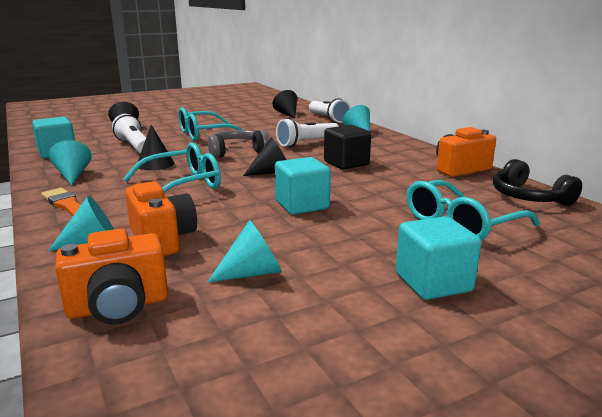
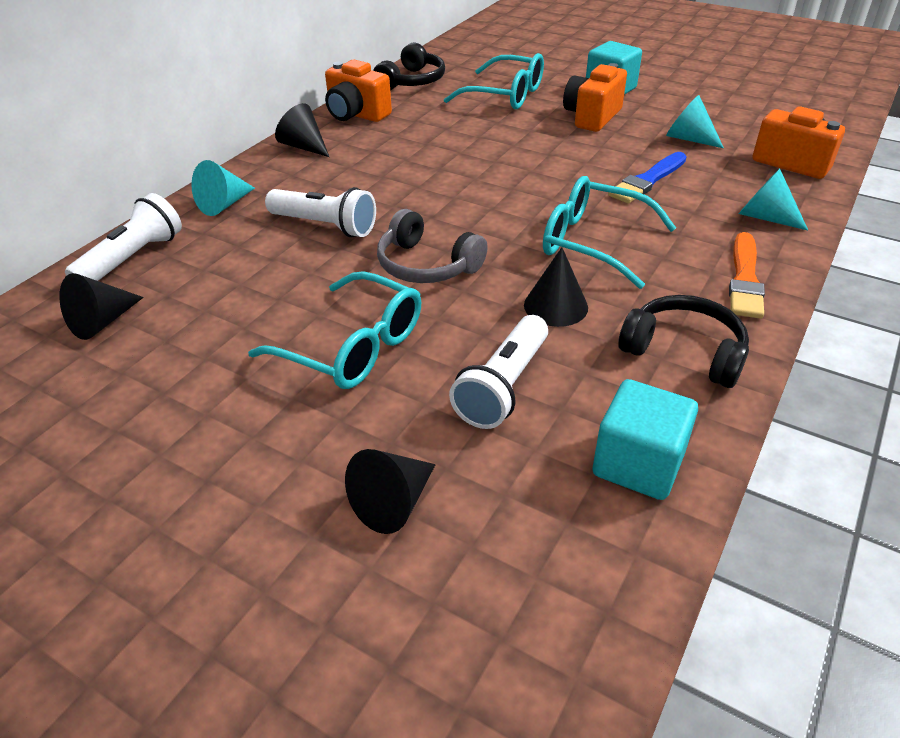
camera: 120 degrees left, 20 degrees up
turquoise cone [49,140,92,185] -> black headphones [618,295,749,388]
orange camera [125,181,197,256] -> orange camera moved to [563,63,627,132]
black cone [243,138,286,176] -> black cone moved to [275,103,329,157]
turquoise cube [275,157,331,215] -> none
black cube [324,125,371,170] -> none
none -> blue brush [608,152,687,204]

